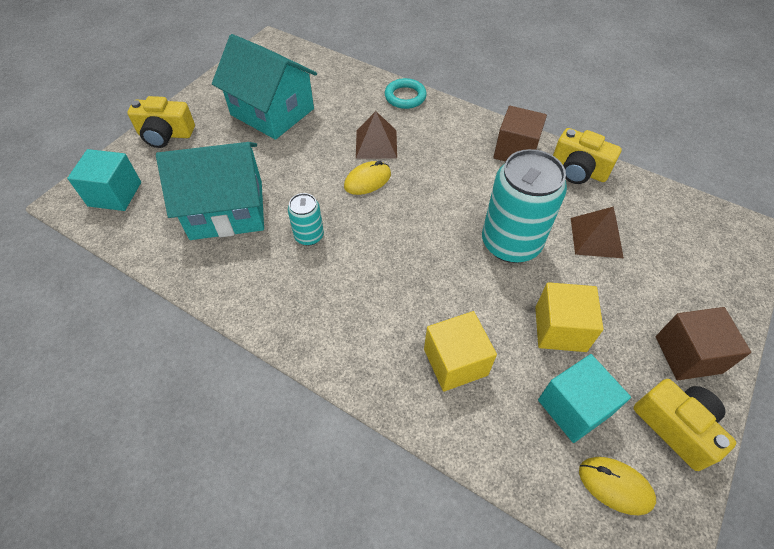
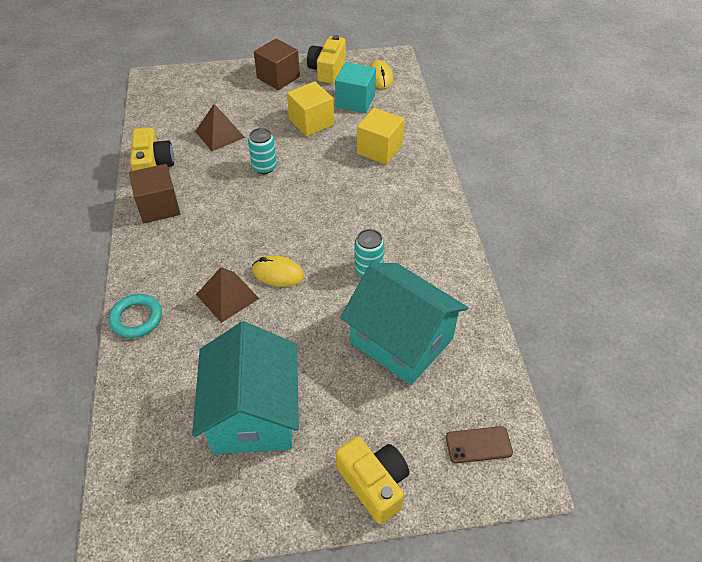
camera: 130 degrees left, 5 degrees down
turquoise cube [67,149,141,211] -> brown phone [446,426,513,463]
turquoise can [482,149,567,263] -> turquoise can [248,128,277,174], size x0.49

